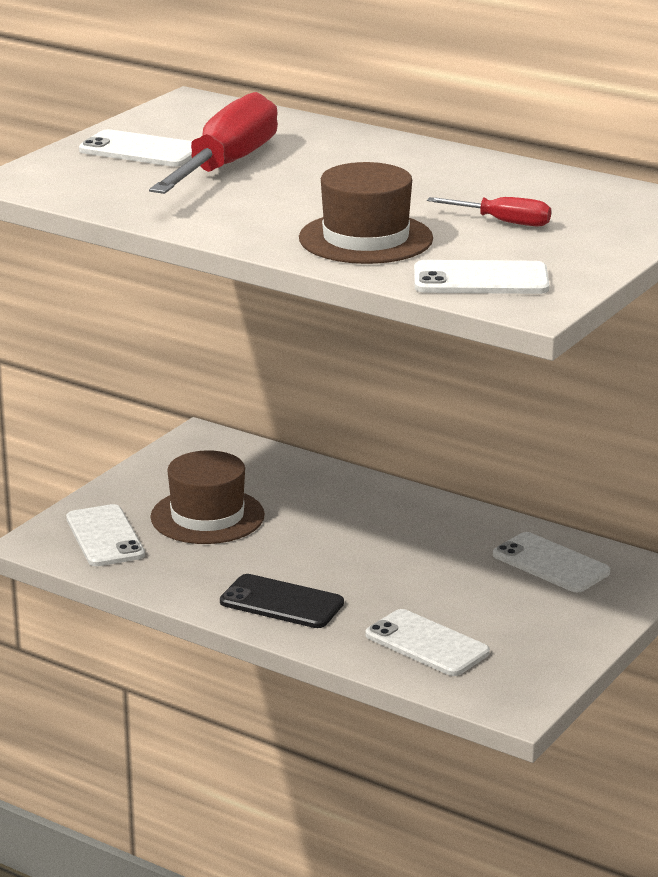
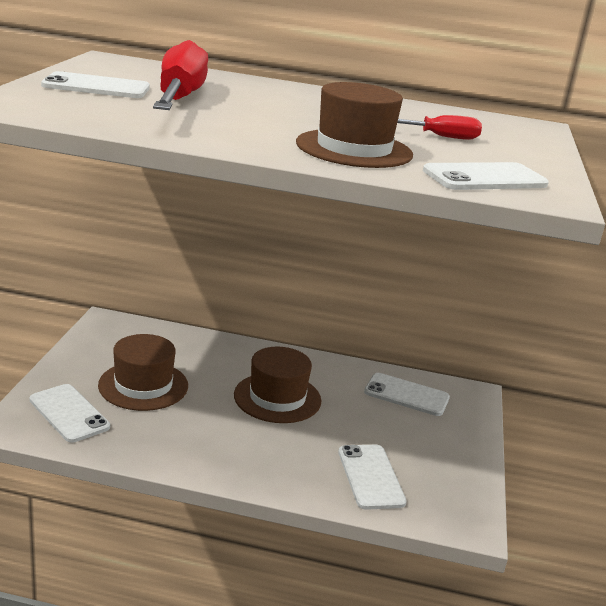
camera: 25 degrees left, 0 degrees up
black phone [220,574,344,628] -> none
white phone [365,609,490,676] -> white phone turned 60 degrees clockwise [338,445,407,510]
none -> brown hat [234,347,321,423]

